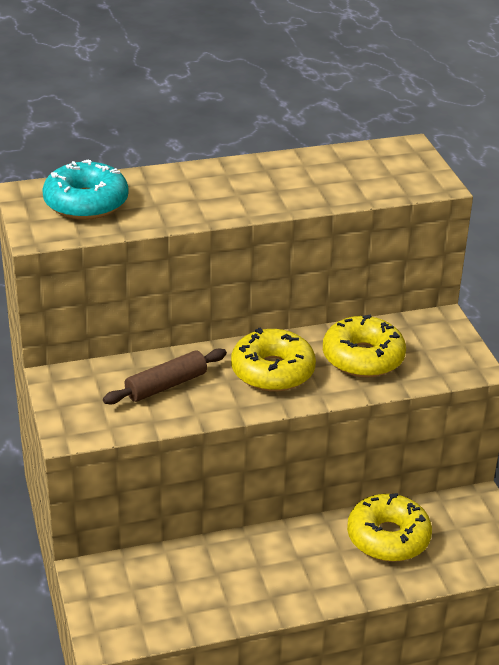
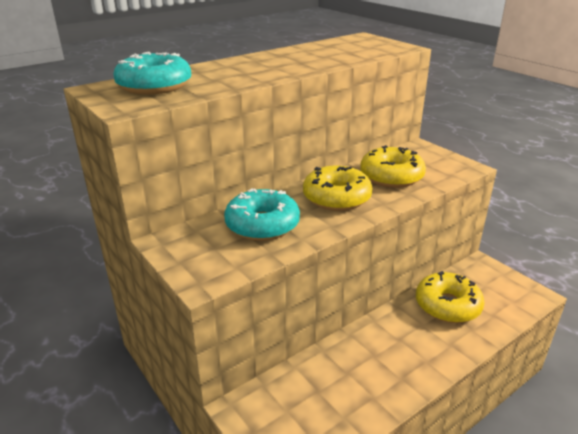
camera: 20 degrees left, 5 degrees down
brown rolling pin [103,348,227,404] -> turquoise donut [224,188,300,241]

